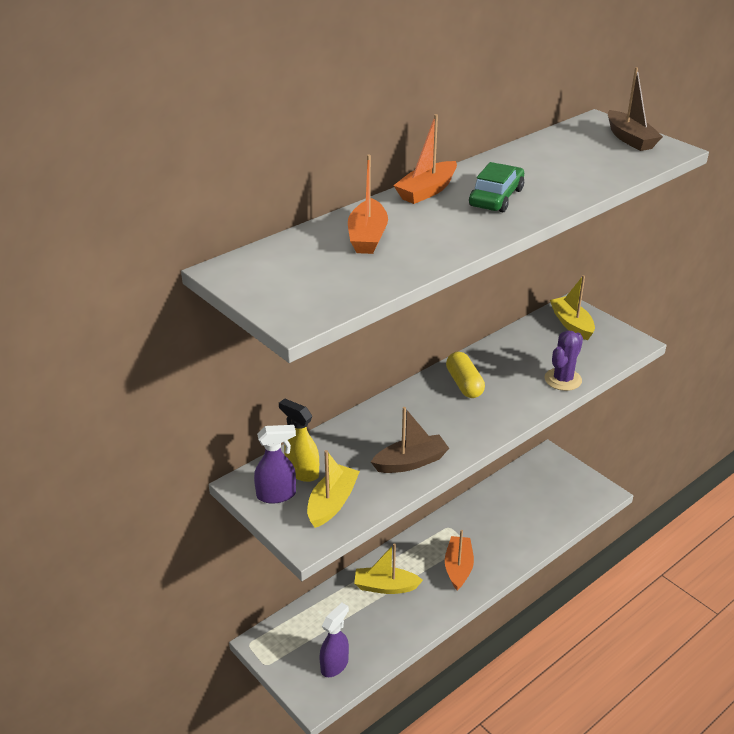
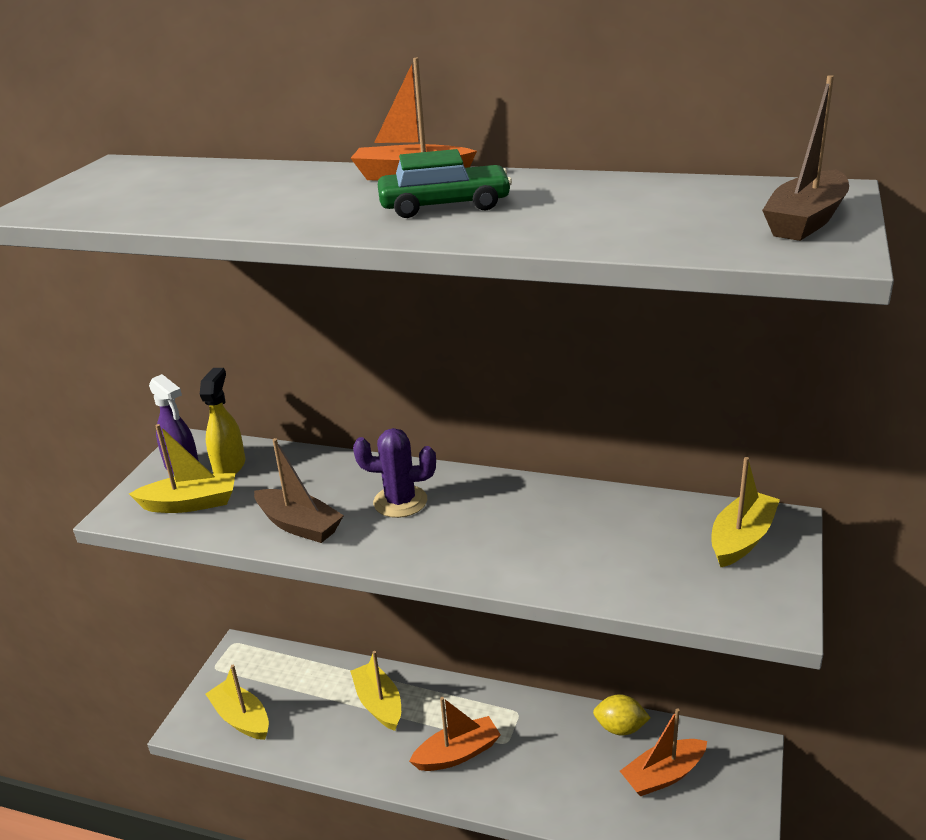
camera: 60 degrees right, 5 degrees down
purple spray bottle [319,603,349,677] -> yellow boat [206,665,269,740]
orange boat [348,154,388,254] -> orange boat moved to [620,708,707,796]
yellow capsule [446,352,485,398] -> none
purple cactus [544,330,583,391] -> purple cactus moved to [353,428,436,518]
none -> yellow lemon [593,694,650,735]

